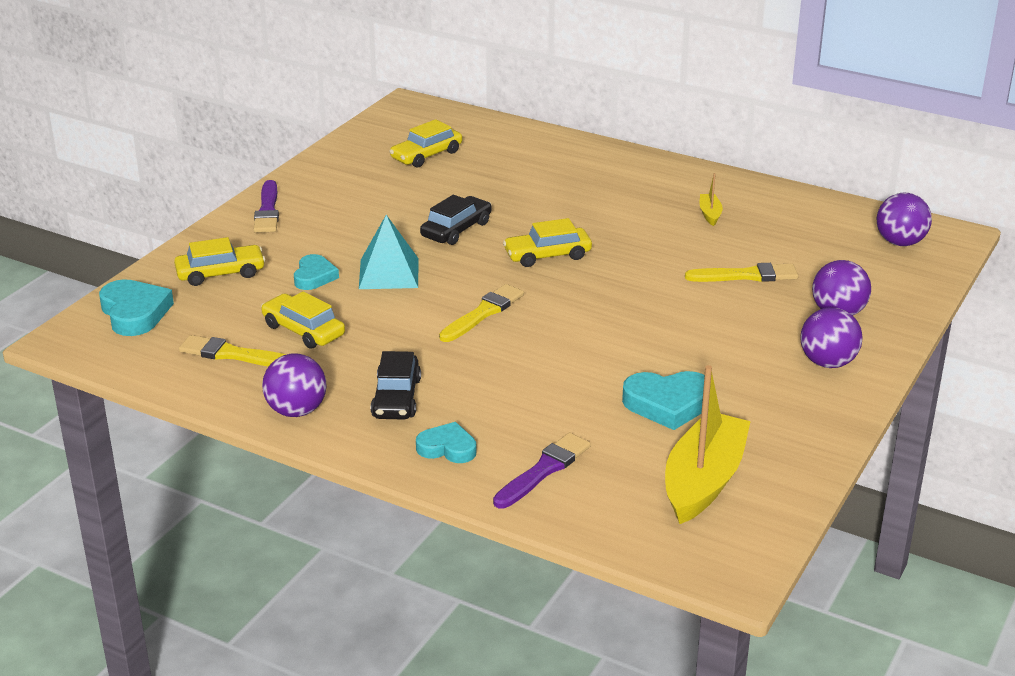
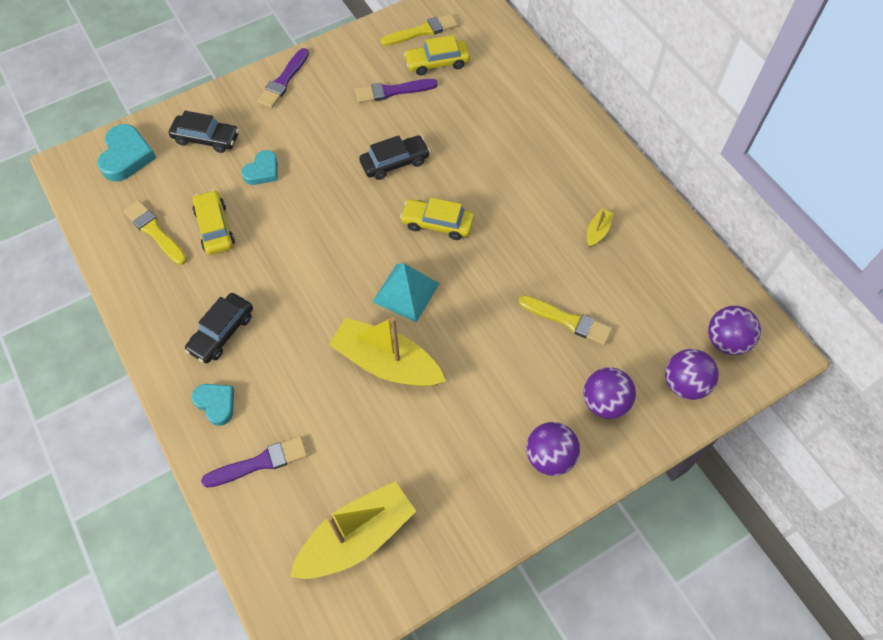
camera: 30 degrees right, 30 degrees up
yellow car [174,237,265,286] -> black car [169,111,239,153]
purple ball [262,354,327,417] -> purple ball moved to [665,349,719,400]
turquoise pyramid [359,215,418,289] -> turquoise pyramid moved to [373,263,440,323]
yellow brush [439,284,524,342] -> yellow brush moved to [381,14,458,46]
turquoise heart [622,371,705,430] -> none
none -> yellow boat [329,317,446,387]
none -> purple brush [355,79,438,103]

